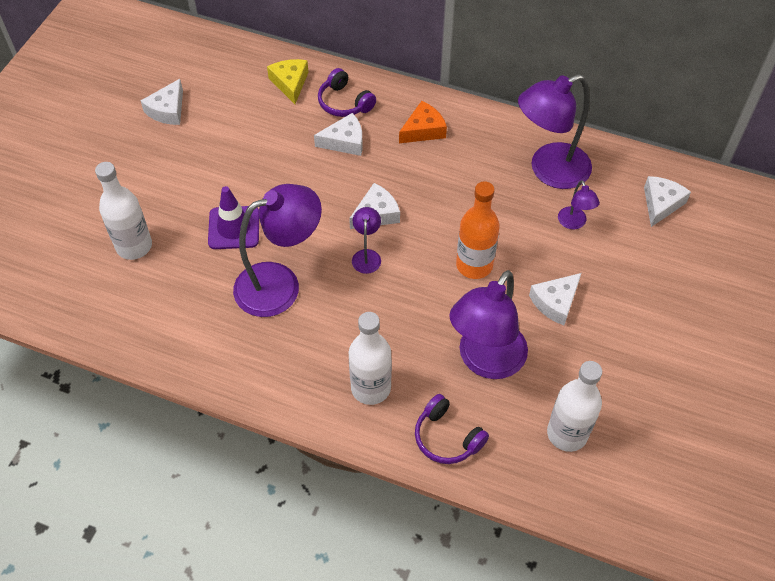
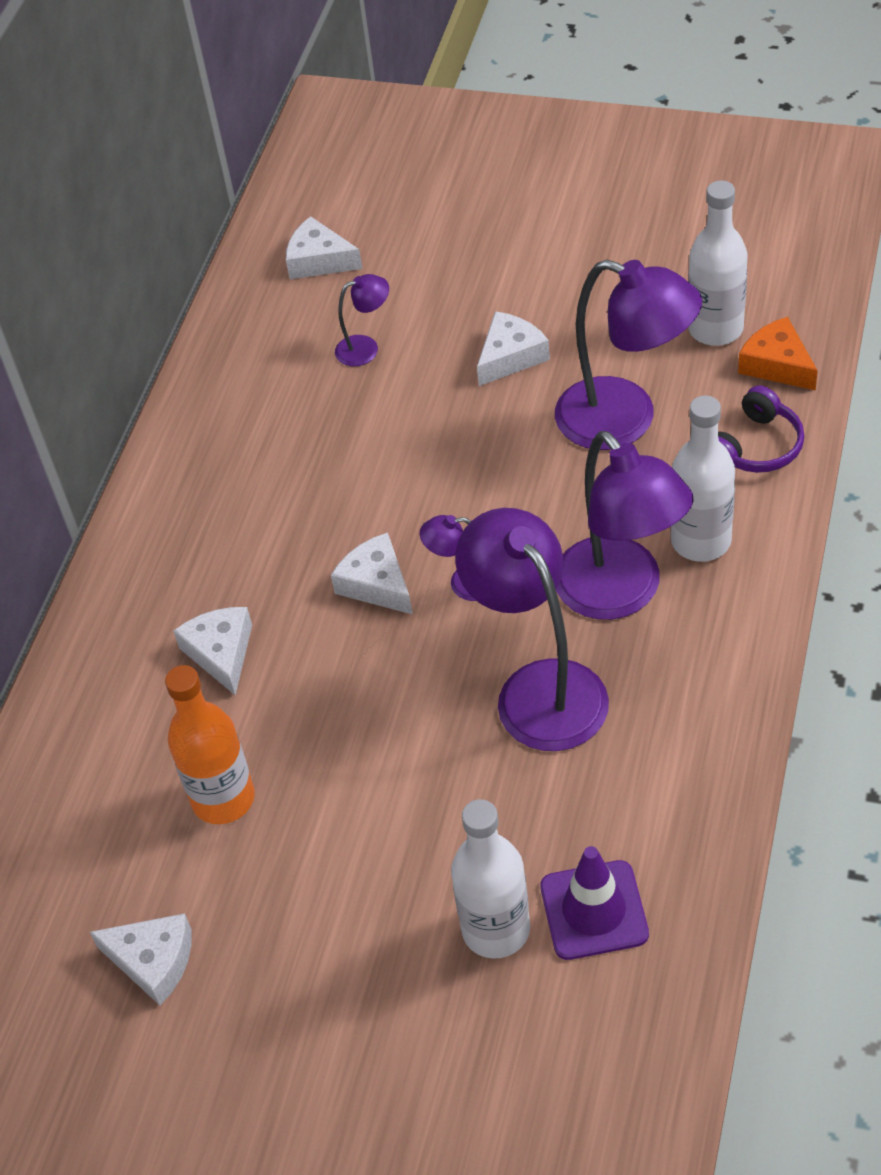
camera: 90 degrees left, 5 degrees down
purple traffic cone [208,186,259,249] -> purple traffic cone moved to [540,846,649,960]
yellow cheese [267,59,308,104] -> none
purple headphones [318,68,376,117] -> none
orange cheese [399,101,447,143] -> orange cheese moved to [738,317,818,391]
orange bottle [456,181,500,279] -> orange bottle moved to [165,665,255,824]
purple lamp [518,74,592,189] -> purple lamp moved to [556,431,694,620]
white cheese [529,273,581,325] -> white cheese turned 90 degrees counterclockwise [477,311,550,386]

